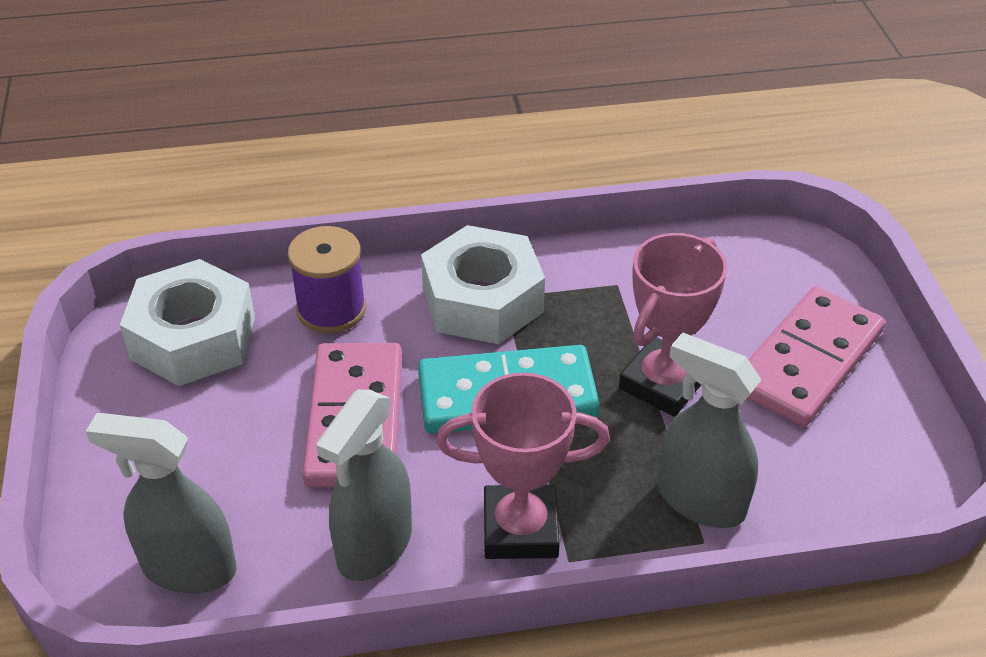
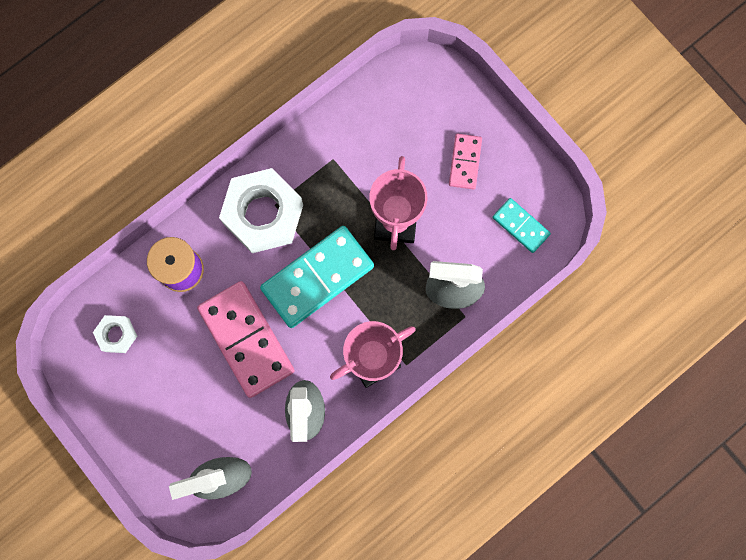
camera: 30 degrees left, 35 degrees up
white nut [120,259,255,386] -> white nut [93,315,137,353], size x0.48
pink domino [747,286,885,427] -> pink domino [449,134,482,189], size x0.52
none -> turquoise domino [492,198,551,253]

